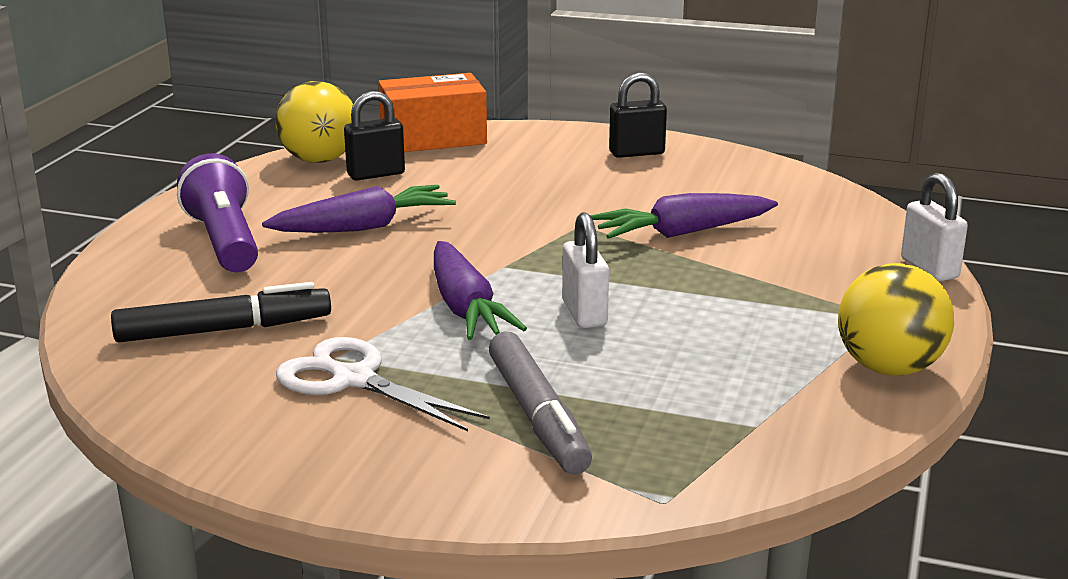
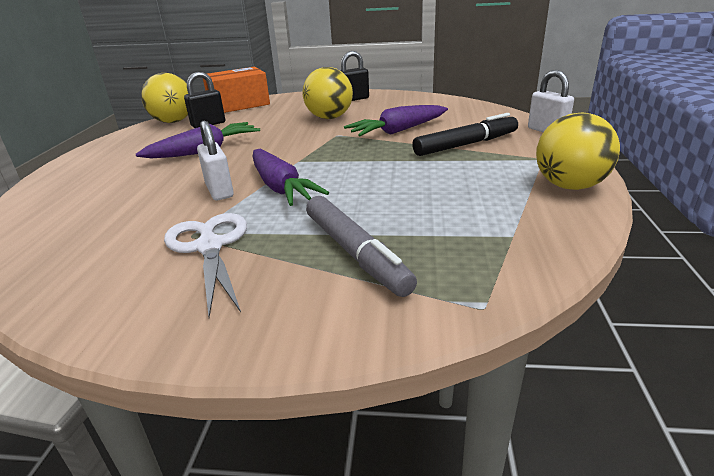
camera: 10 degrees left, 5 degrees up
black marker [111,282,331,342] -> black marker moved to [412,113,518,156]
purple flashlight [177,153,258,272] -> none
white scissors [276,337,490,431] -> white scissors turned 45 degrees clockwise [164,213,247,317]
white padlock [562,212,609,328] -> white padlock moved to [197,120,234,200]
none -> yellow ball [303,67,353,119]

